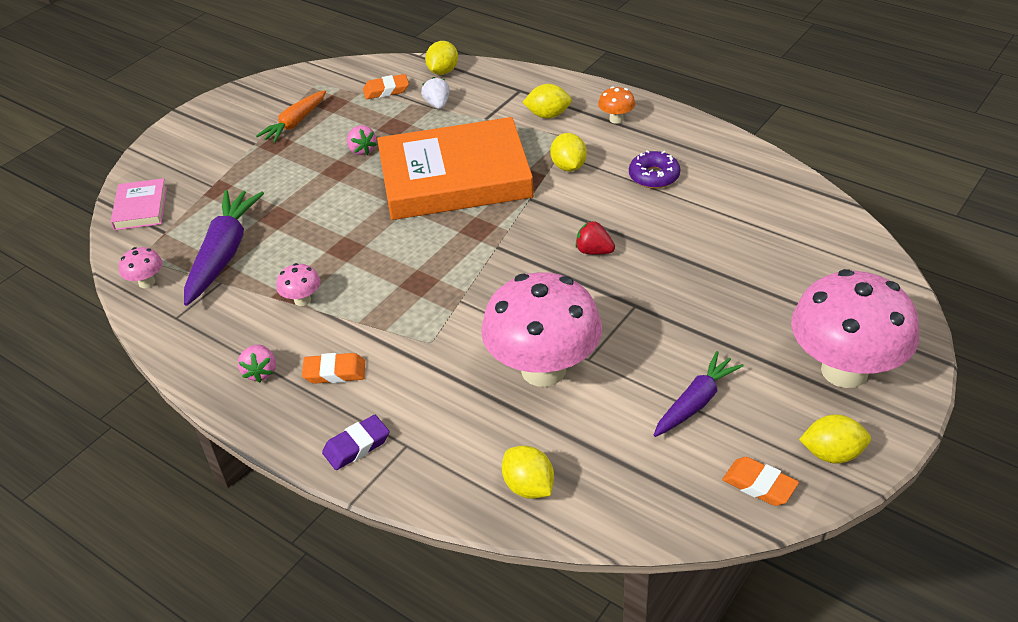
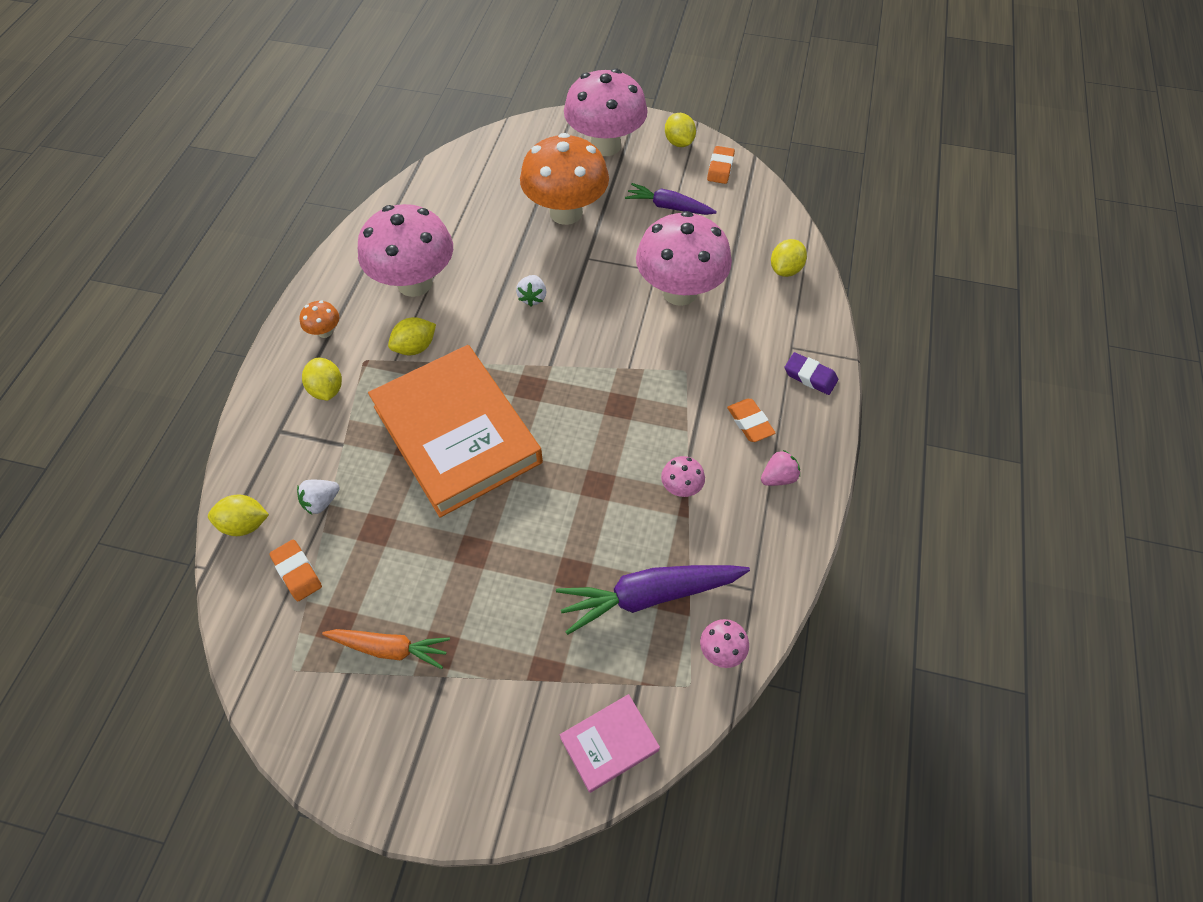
camera: 115 degrees left, 15 degrees up
pink strawberry [347,125,377,155] -> none
red strawberry [575,221,615,255] -> white strawberry [516,275,547,306]
purple donut [629,150,680,189] -> pink mushroom [358,204,453,297]
none -> orange mushroom [520,133,609,225]

